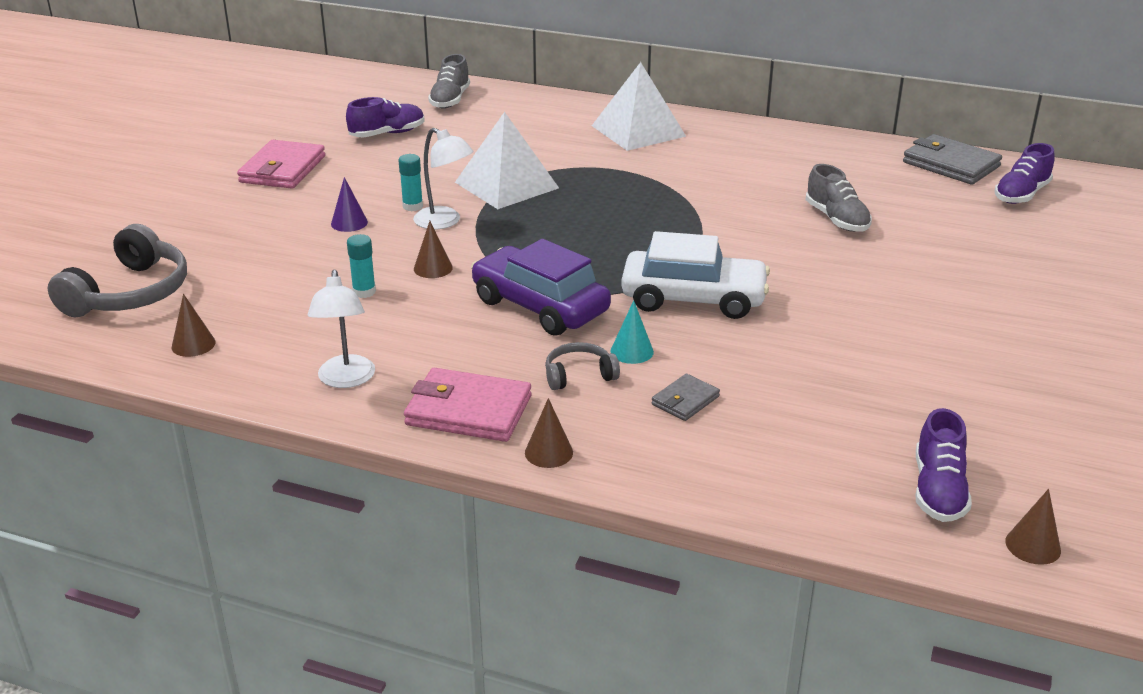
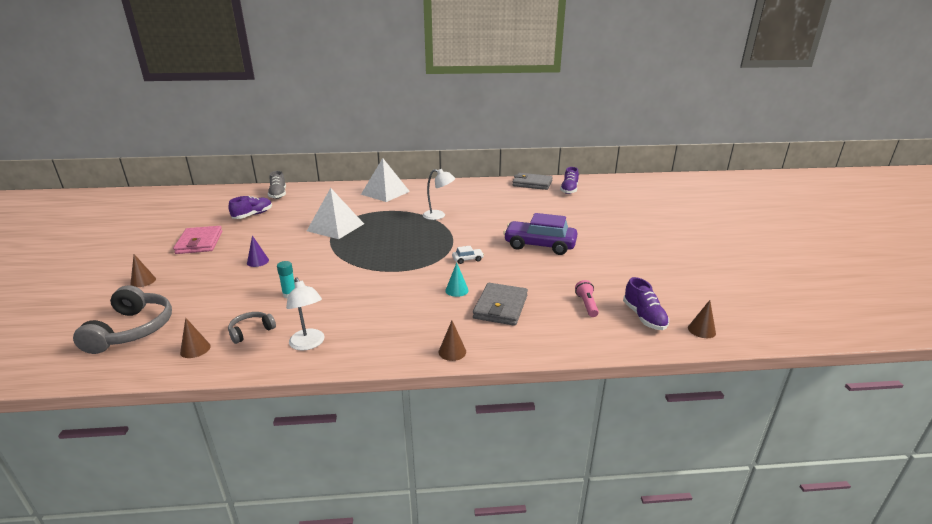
camera: 25 degrees left, 5 degrees down
turquoise glue stick [398,154,423,211] -> none
pink wallet [404,368,531,442] -> none
white lamp [413,128,473,229] -> white lamp moved to [423,169,455,220]
brown cone [414,221,453,278] -> brown cone moved to [130,254,156,287]
purple car [471,239,611,336] -> purple car moved to [503,213,577,255]
grey headphones [545,342,620,390] -> grey headphones moved to [228,312,276,344]
white car [621,231,770,319] -> white car [452,246,484,264], size x0.41
grey wallet [652,374,720,421] -> grey wallet [473,283,528,326], size x1.86
grey shoe [806,164,872,232] -> none
none -> pink flashlight [575,280,599,317]

